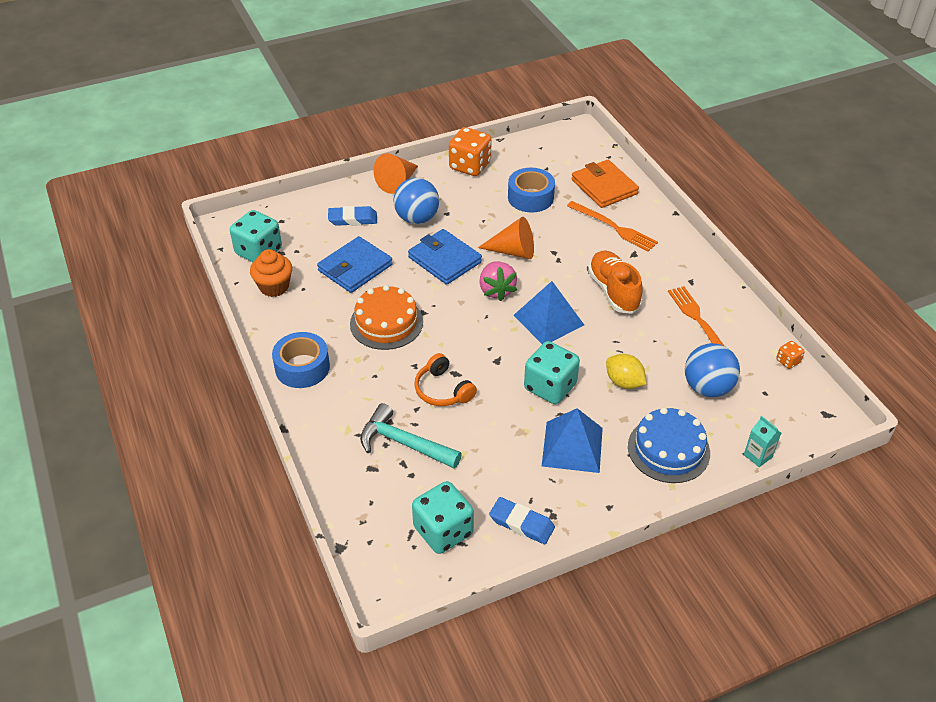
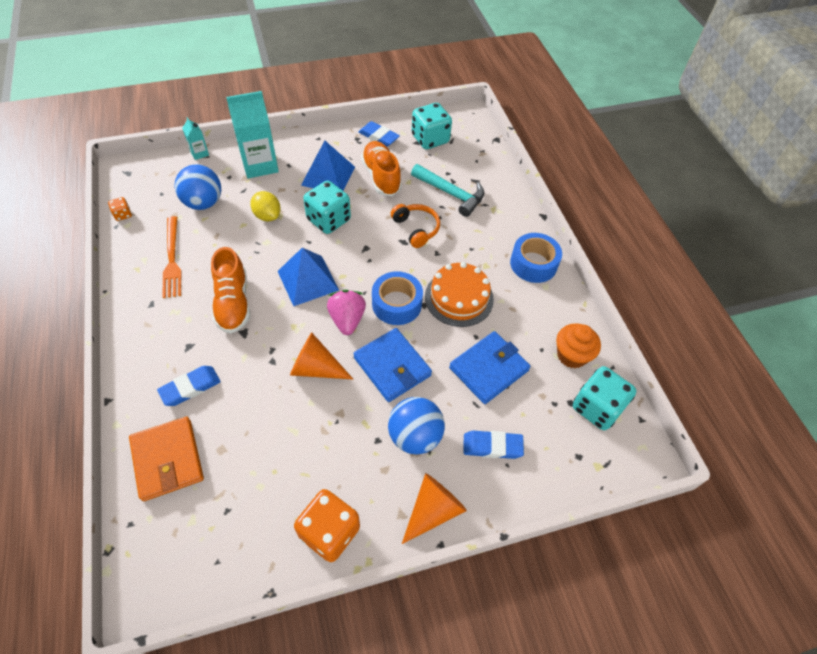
camera: 175 degrees left, 10 degrees up
blue tape [508,168,555,212] -> blue tape moved to [372,271,423,325]
orange fork [567,201,658,252] -> blue eraser [157,366,221,406]
blue cake [628,407,710,483] -> turquoise carton [226,91,279,178]
none -> orange shoe [361,141,402,196]

